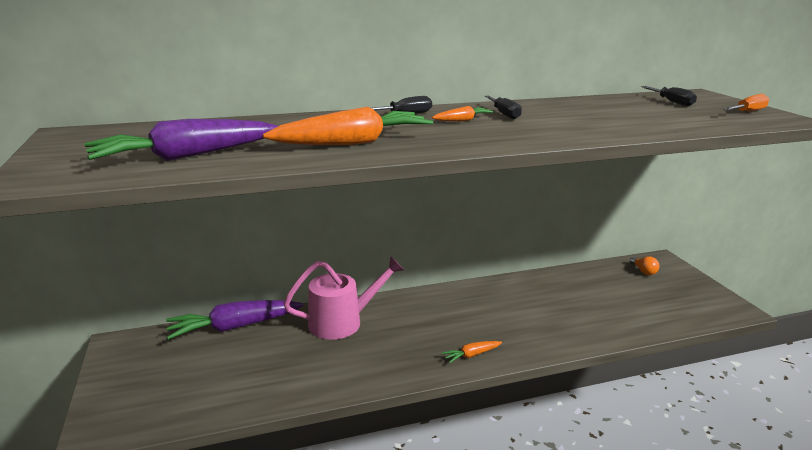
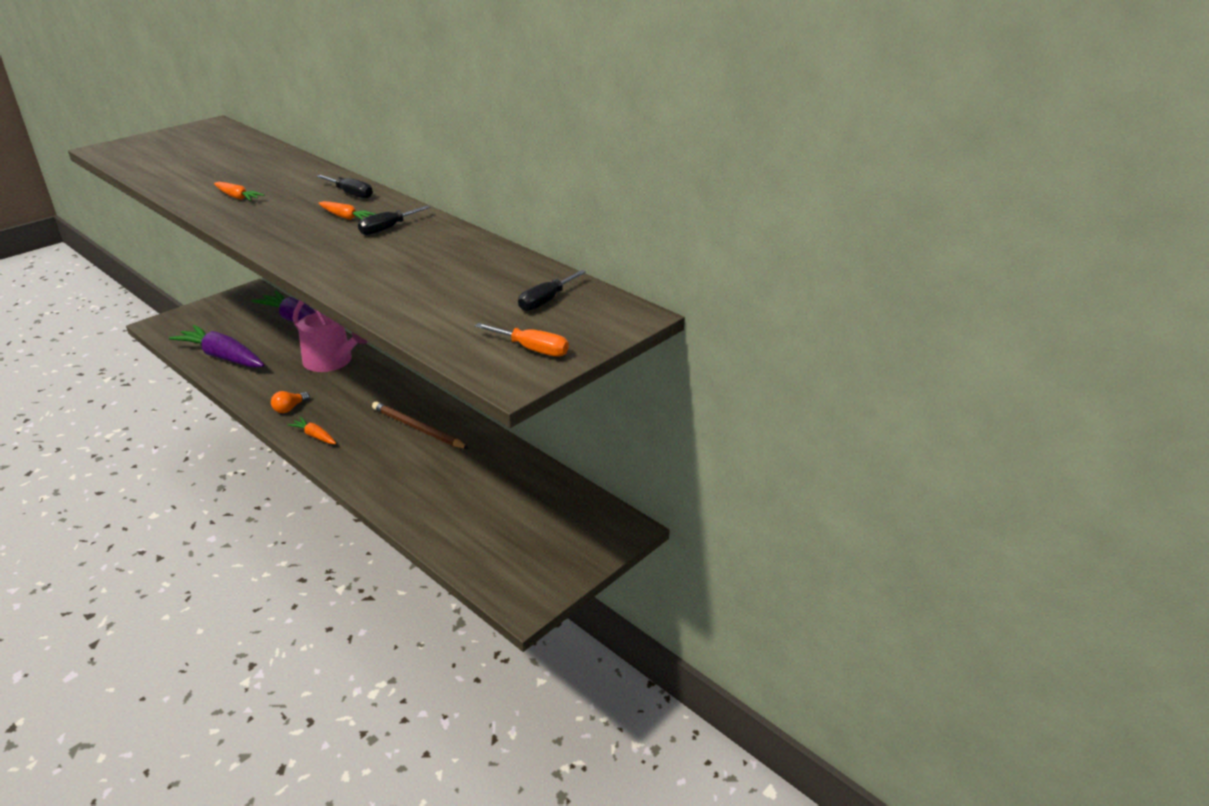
camera: 60 degrees right, 10 degrees up
purple carrot [84,119,278,161] -> purple carrot moved to [169,325,264,368]
orange carrot [263,107,433,145] -> orange carrot [214,182,265,201], size x0.46
orange light bulb [630,256,659,275] -> orange light bulb moved to [271,391,310,413]
none -> brown pencil [372,401,469,449]

